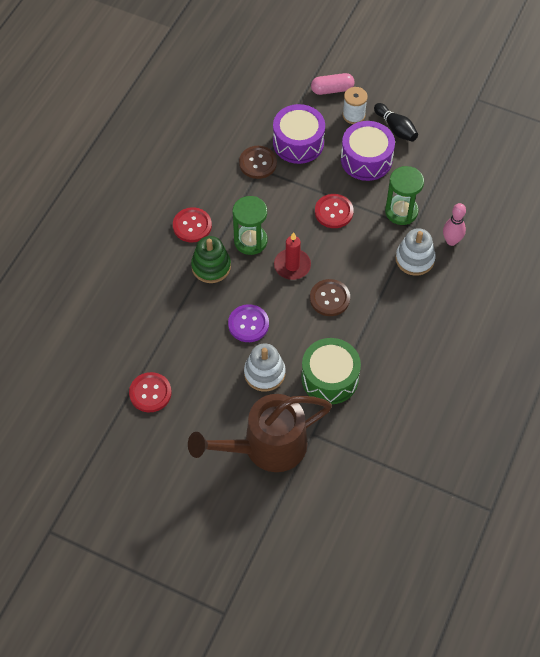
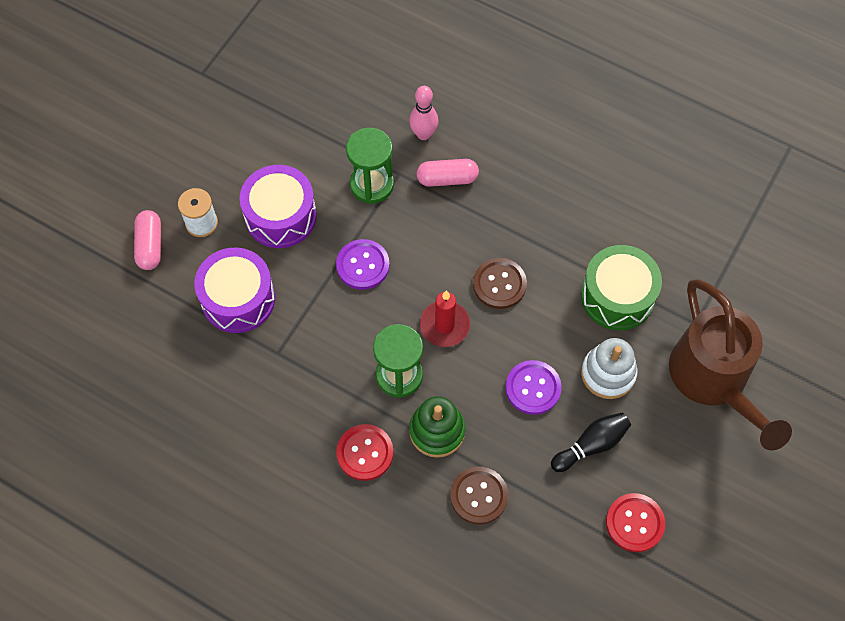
camera: 85 degrees left, 5 degrees up
brown button [239,146,277,179] -> brown button moved to [450,467,508,524]
red button [315,194,354,228] -> purple button [336,239,390,290]
black bowling pin [374,103,418,141] -> black bowling pin moved to [551,412,631,472]
white stacking toy [395,228,436,276] -> pink capsule [417,159,479,187]

